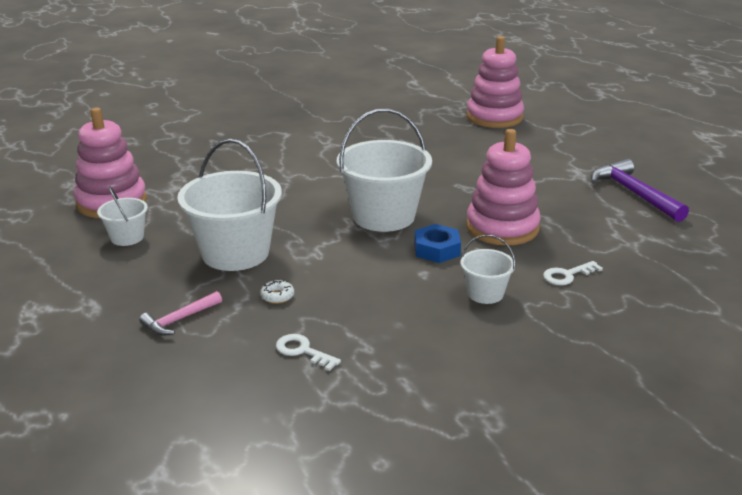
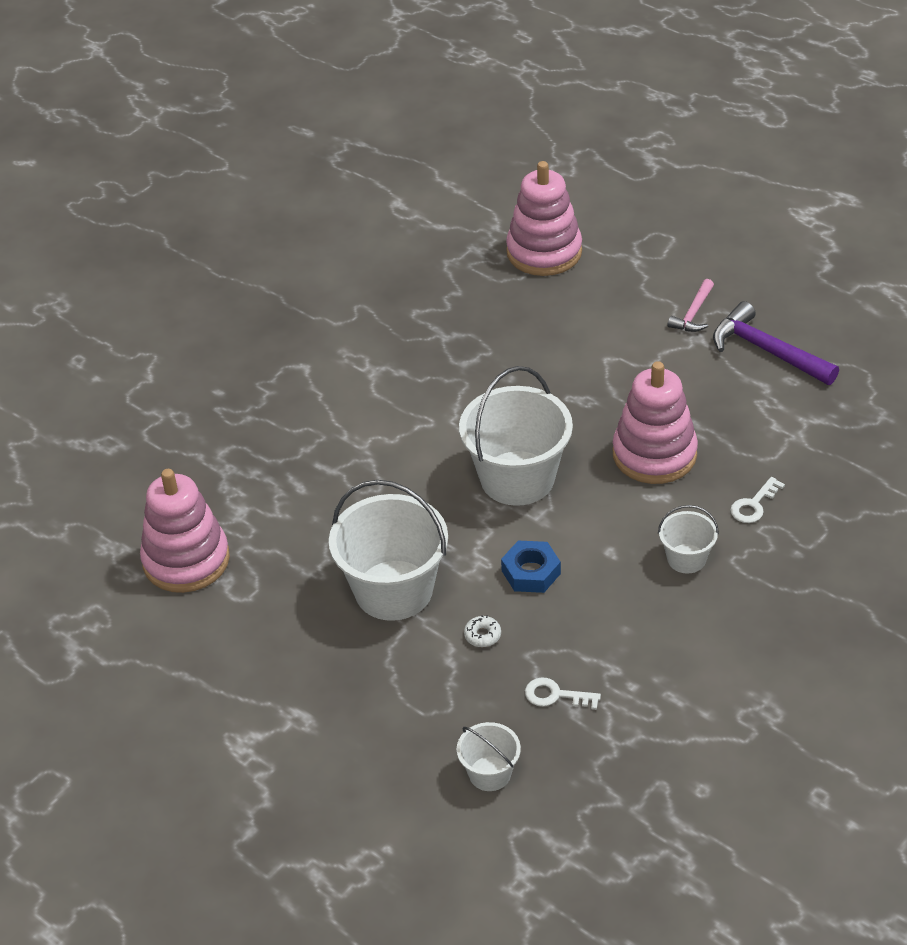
camera: 20 degrees left, 15 degrees up
white bucket [97,186,148,246] -> white bucket moved to [457,722,521,791]
pink hammer [139,291,222,336] -> pink hammer moved to [667,279,714,332]
blue nut [414,224,461,263] -> blue nut moved to [501,541,561,593]

